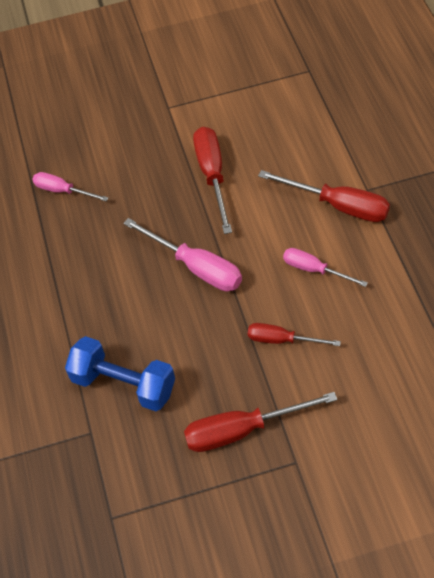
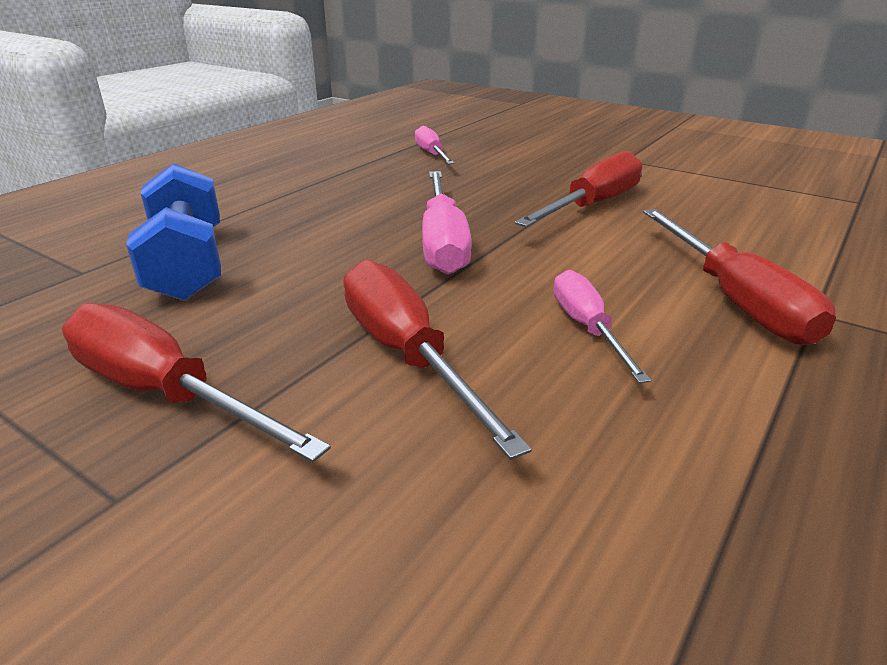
camera: 45 degrees right, 25 degrees down
red screwdriver [248,323,341,346] -> red screwdriver [343,260,532,460], size x1.60

